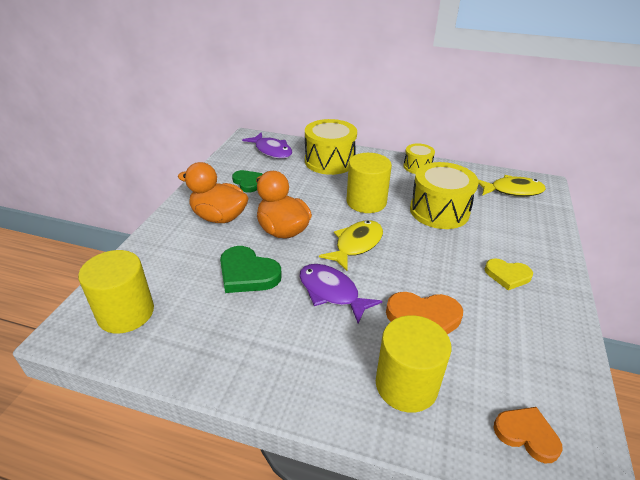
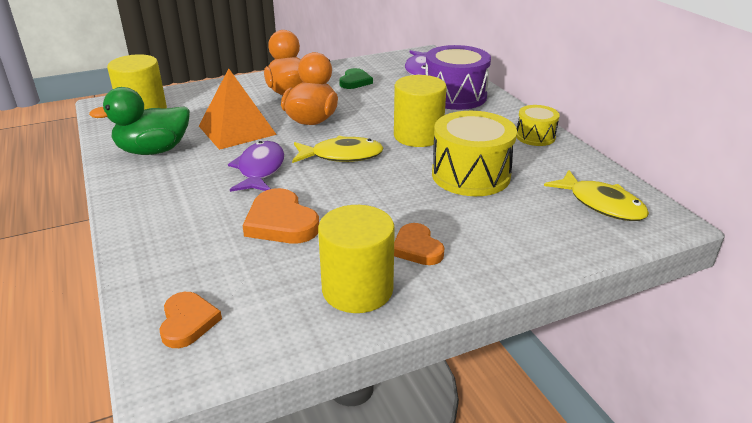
camera: 50 degrees right, 5 degrees down
green heart [220,246,282,293] -> orange pyramid [199,69,277,150]
yellow drum [305,119,357,175] -> purple drum [426,45,491,110]
yellow cylinder [376,315,451,413] -> yellow cylinder moved to [318,205,395,313]
yellow heart [485,258,533,290] -> orange heart [394,223,444,265]
none -> green duck [89,87,190,155]

